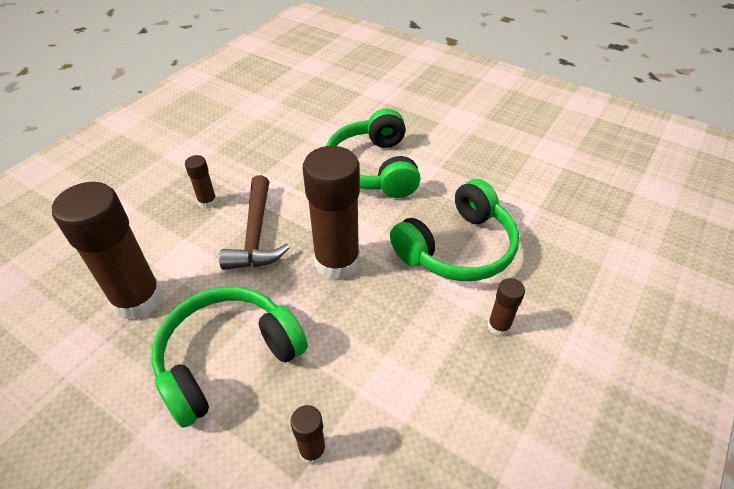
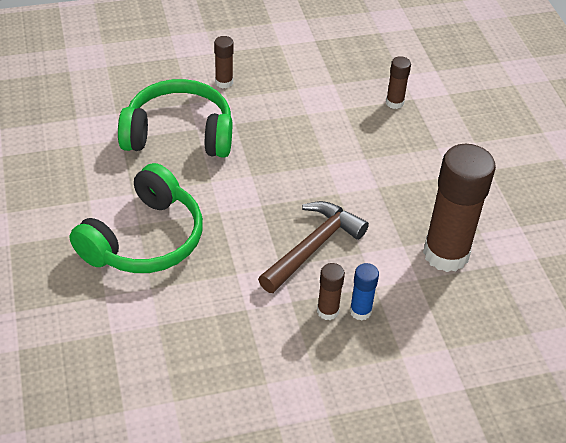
camera: 140 degrees left, 0 degrees up
green headphones [152,287,308,428] -> none
brown glue stick [303,146,360,281] -> none
none -> blue glue stick [350,263,379,321]

